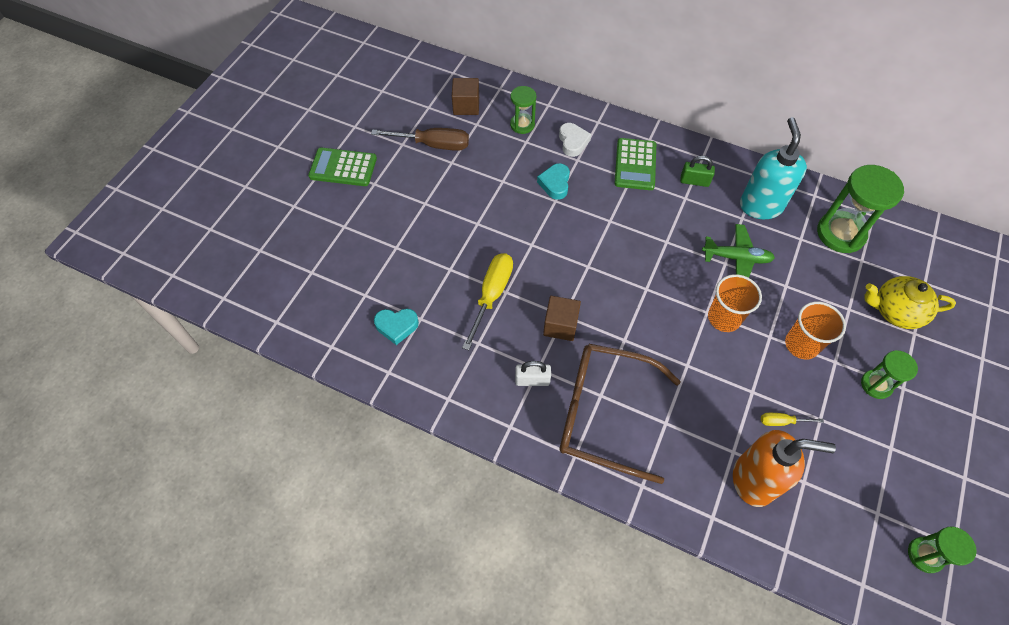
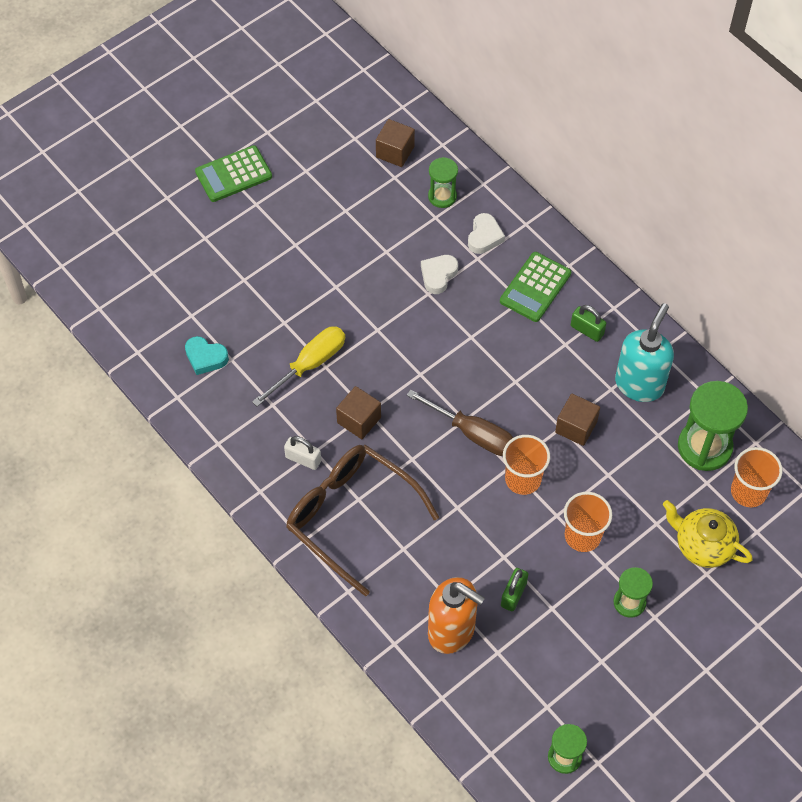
camera: 25 degrees right, 0 degrees up
green calculator [308,147,377,186] -> green calculator turned 60 degrees counterclockwise [195,145,272,202]
brown screwdriver [371,128,469,151] -> brown screwdriver moved to [407,390,513,456]
turquoise heart [537,163,570,200] -> white heart [421,255,458,294]
green plane [702,224,775,278] -> brown cube [555,394,600,446]
yellow screwdriver [761,413,824,426] -> green padlock [501,568,528,611]
none -> orange cup [731,447,783,507]

